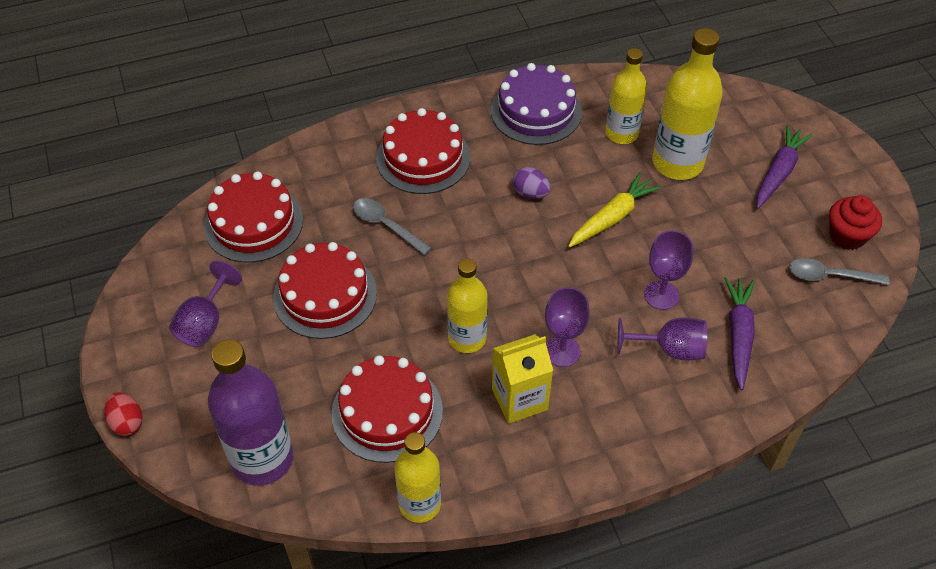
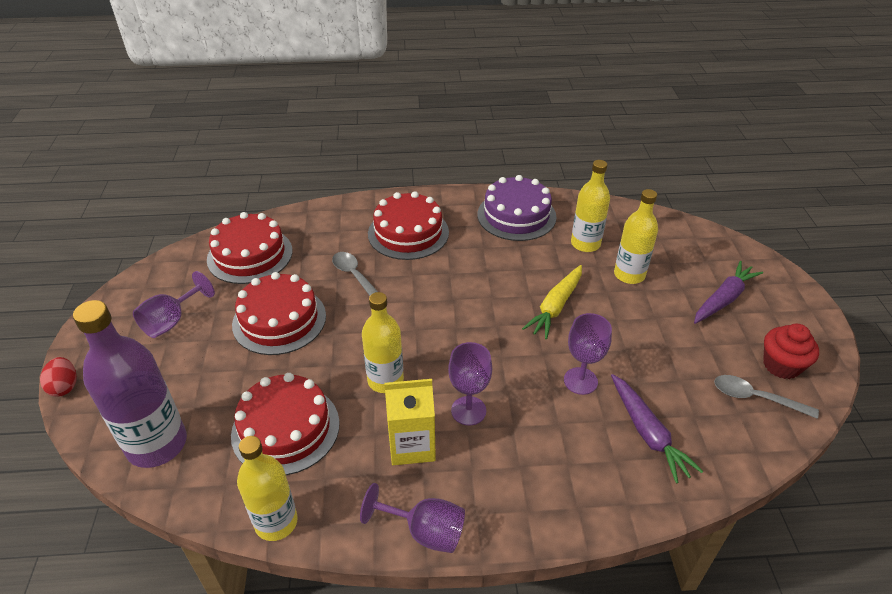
camera: 15 degrees right, 10 degrees down
purple egg [513,167,550,199] -> none
yellow carrot [568,172,661,248] -> yellow carrot turned 150 degrees clockwise [522,265,582,339]
purple goblet [617,317,707,360] -> purple goblet moved to [360,483,465,553]
yellow bottle [652,28,723,180] -> yellow bottle [614,189,658,284], size x0.66
purple carrot [724,277,755,390] -> purple carrot turned 135 degrees clockwise [611,374,703,484]

